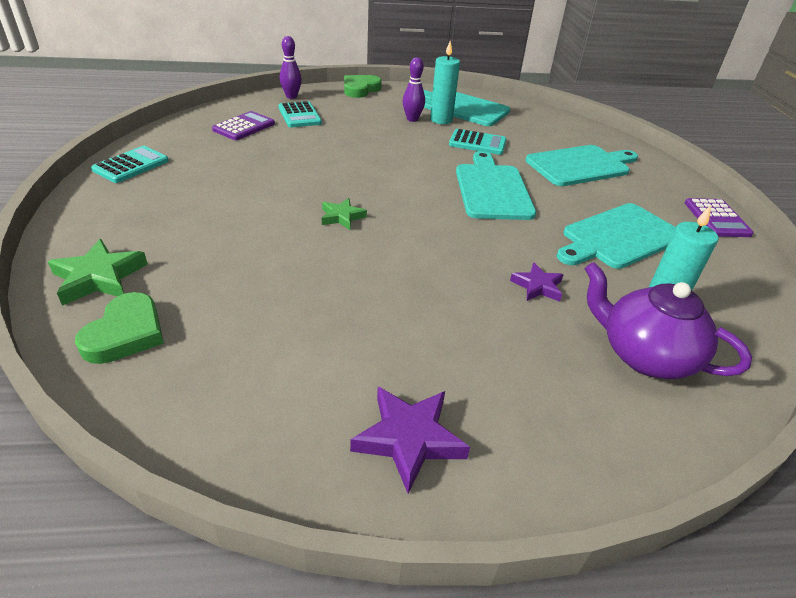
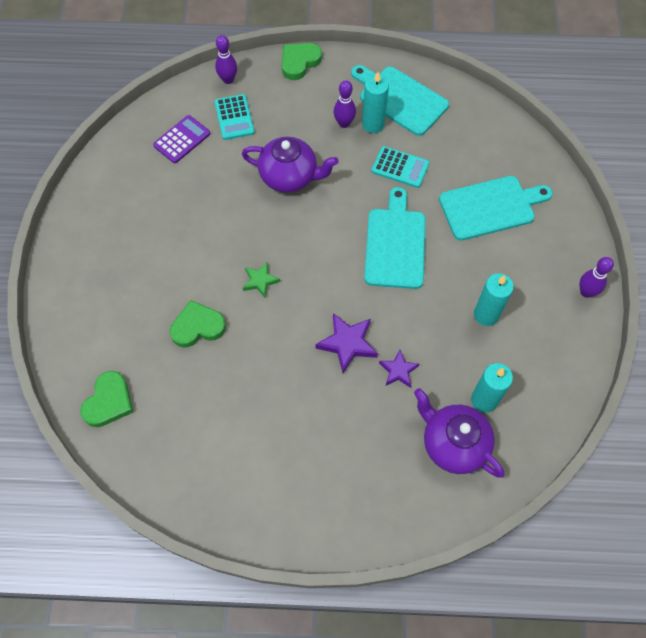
camera: 10 degrees right, 25 degrees up
green star [48,239,148,306] -> none
turquoise calculator [91,146,169,183] -> none
purple star [350,387,470,493] -> purple star moved to [315,313,378,373]
turquoise cutting board [557,203,676,269] -> turquoise candle [474,273,514,326]
purple calculator [685,198,754,237] -> purple bowling pin [579,257,614,298]
none -> green heart [170,300,226,348]
none -> purple teapot [242,136,339,193]

